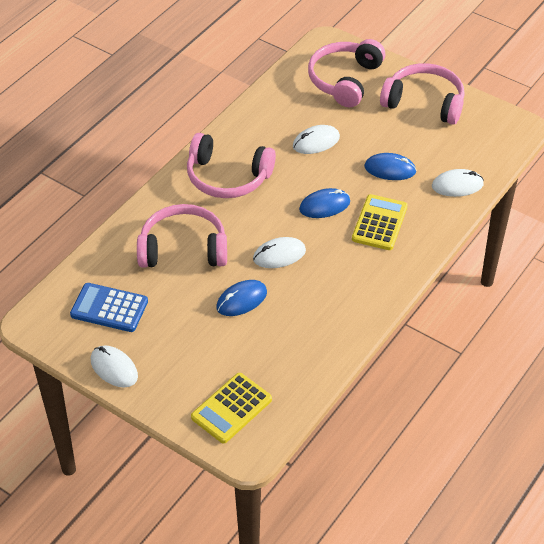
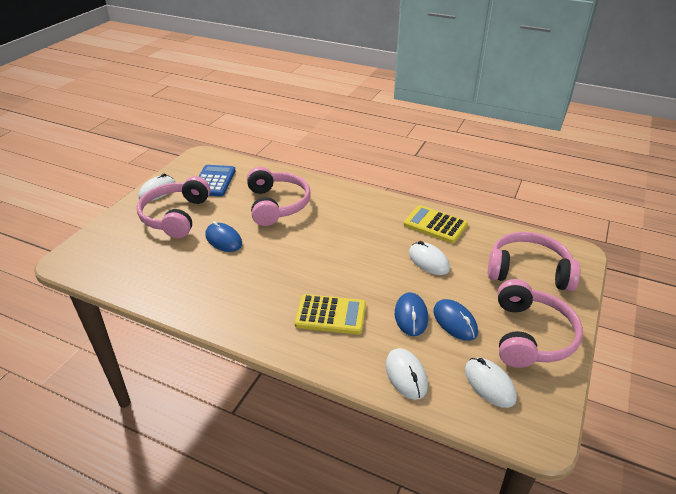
camera: 80 degrees right, 10 degrees down
pink headphones [187,133,276,198] -> pink headphones moved to [137,176,210,238]
yellow calculator [191,373,272,443] -> yellow calculator moved to [404,205,468,243]
white mouse [253,237,306,268] -> white mouse moved to [465,358,517,408]
blue mouse [299,188,350,218] -> blue mouse moved to [433,299,478,341]

